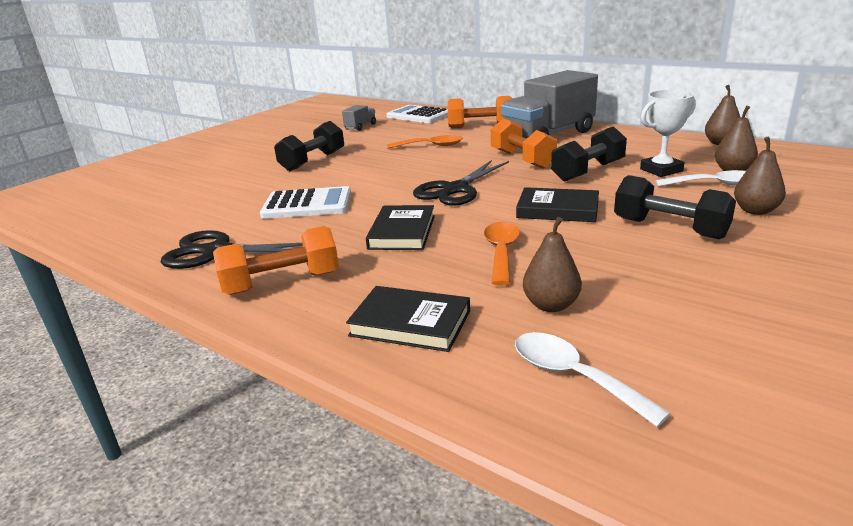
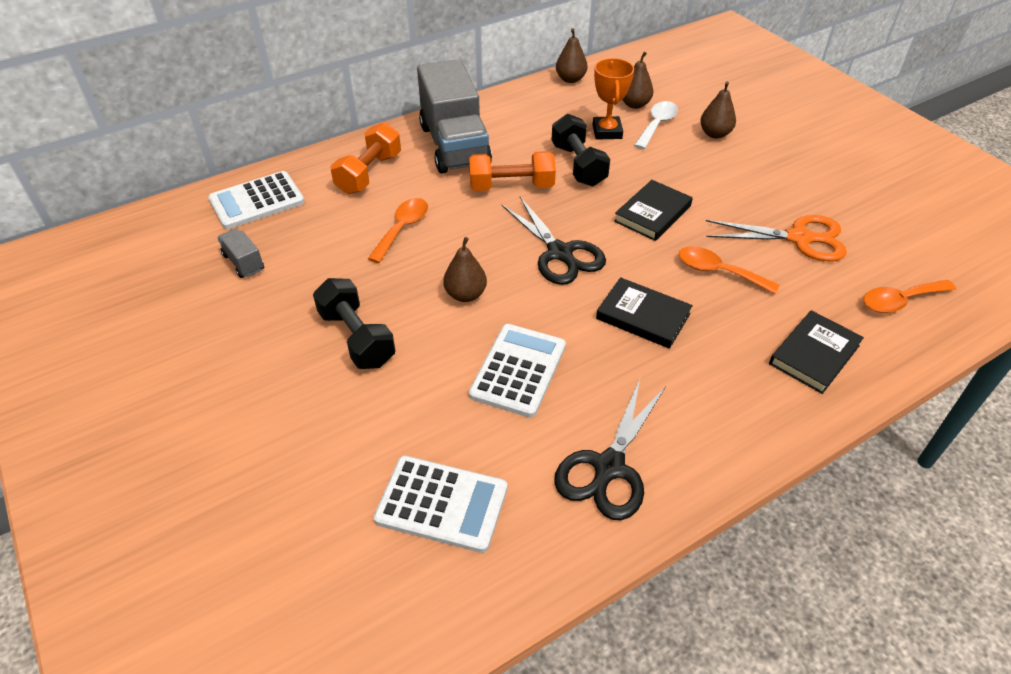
camera: 70 degrees left, 20 degrees up
orange dumbbell [213,226,339,295] -> none
white spoon [515,332,671,427] -> orange spoon [863,280,956,313]
brown pear [523,217,582,312] -> brown pear moved to [443,237,487,302]
black dumbbell [614,175,736,239] -> none
white trophy [640,90,696,177] -> orange trophy [592,58,634,140]
none -> white calculator [374,456,507,553]
none -> orange scissors [706,215,847,262]

